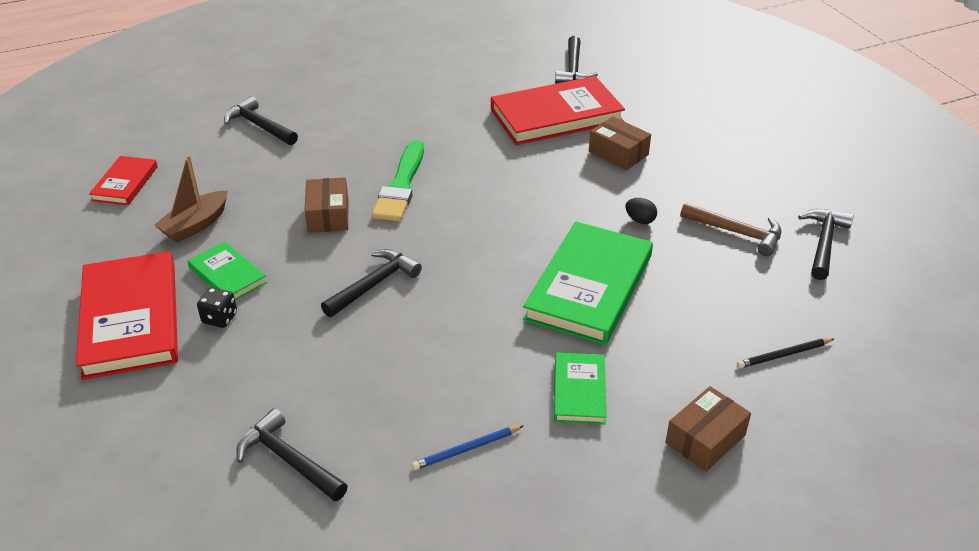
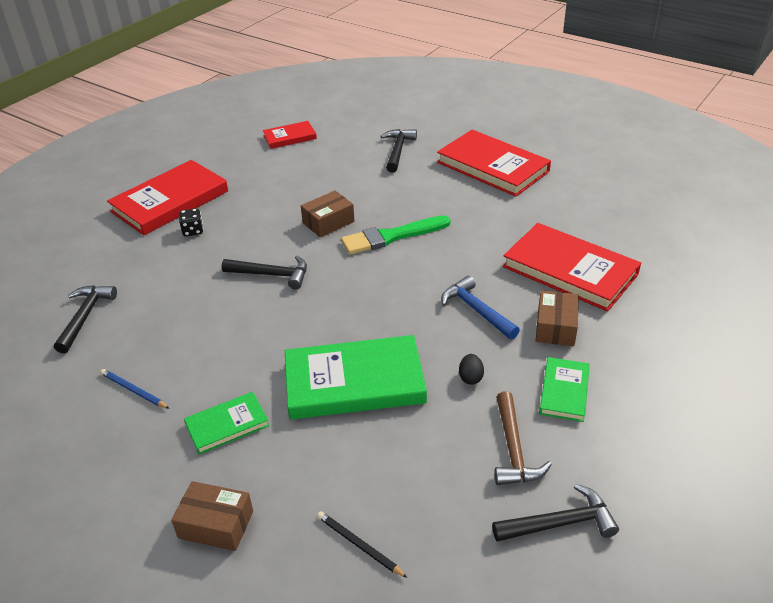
camera: 60 degrees right, 0 degrees up
brown boat [154,155,228,243] -> none
green book [187,242,267,301] -> green book moved to [539,357,590,422]
black hammer [555,36,598,84] -> none
none -> red book [437,130,551,196]
none -> blue hammer [441,275,520,339]

